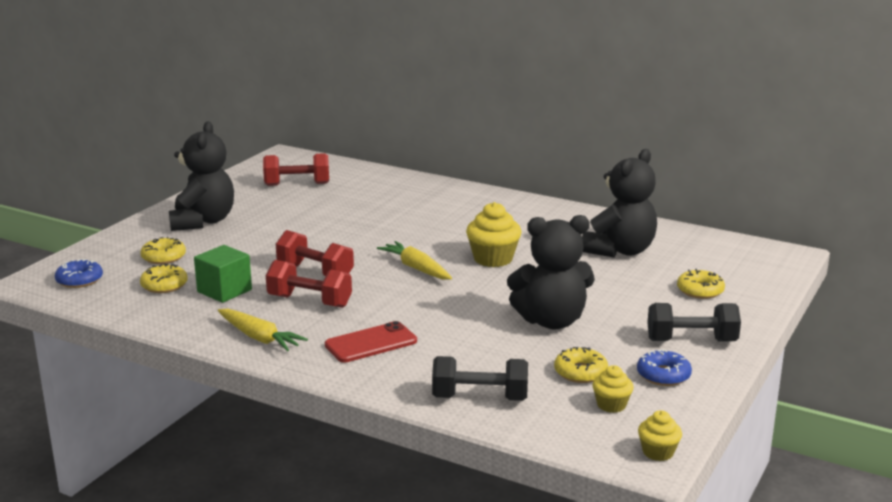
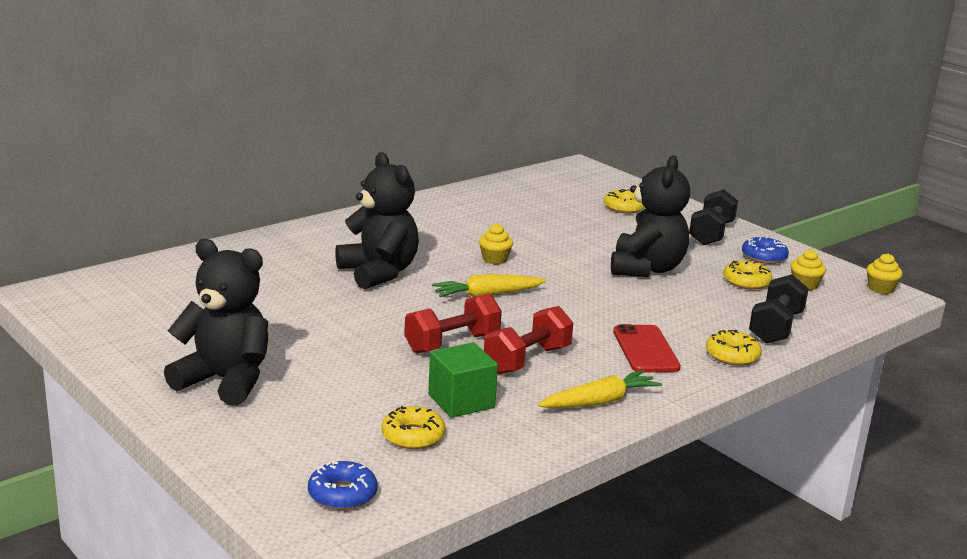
camera: 70 degrees left, 0 degrees up
yellow donut [140,237,186,264] -> yellow donut moved to [706,330,762,366]
red dumbbell [263,153,329,186] -> none
yellow cupcake [466,202,522,267] -> yellow cupcake [479,224,513,264], size x0.58
black teddy bear [582,149,657,258] -> black teddy bear moved to [335,152,419,289]

